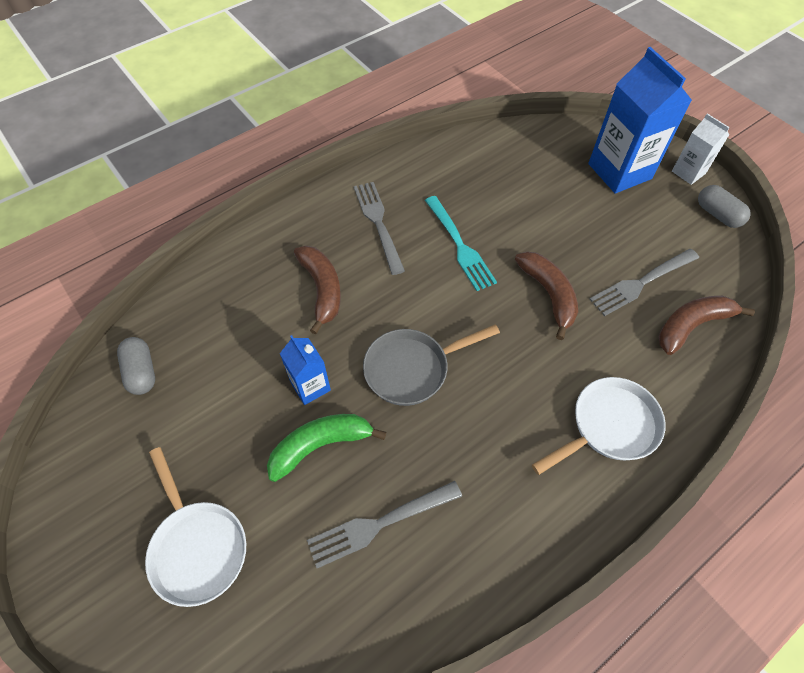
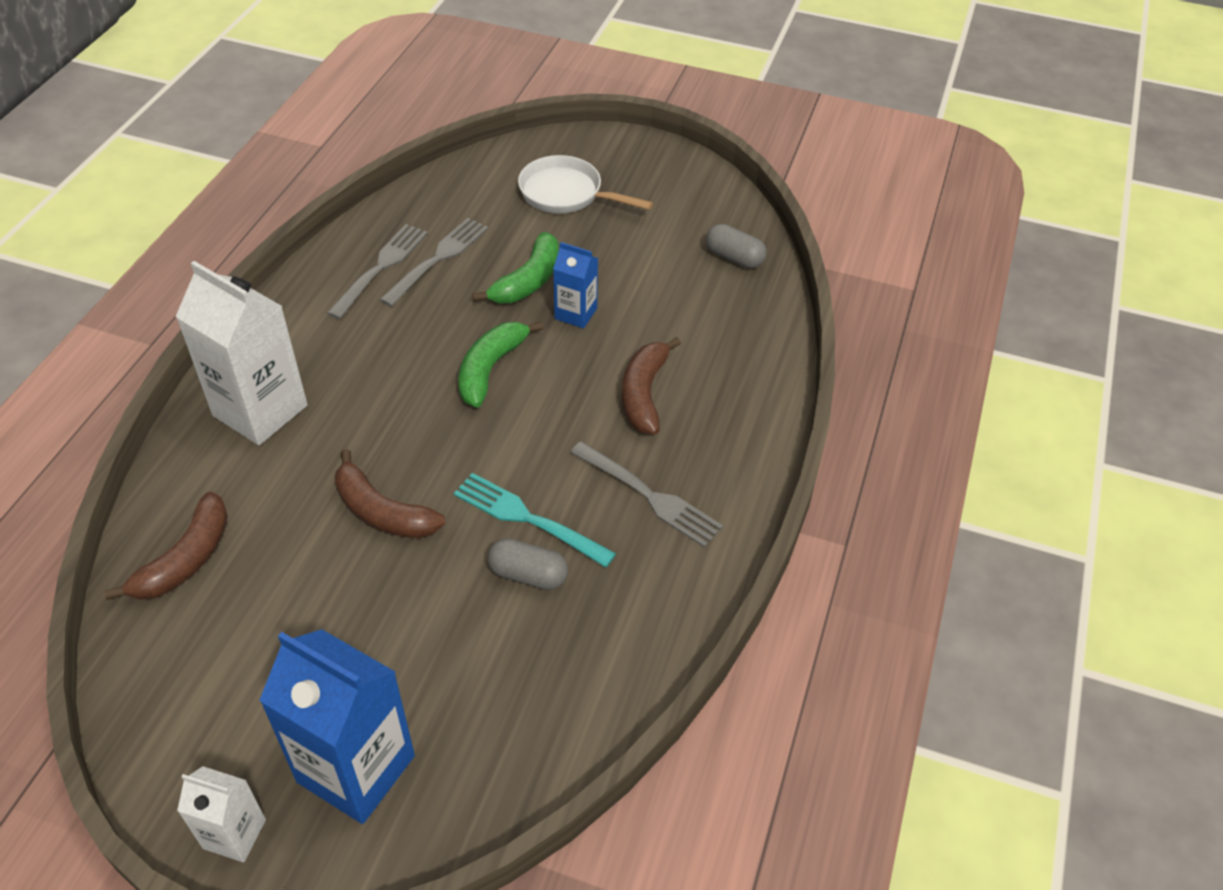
camera: 145 degrees right, 10 degrees down
brown banana [294,246,341,335] -> brown banana turned 60 degrees clockwise [622,337,681,434]
grey pan [363,324,500,406] -> green banana [459,321,543,408]
white pan [532,377,666,475] -> white carton [176,261,308,445]
grey fork [589,249,699,316] -> grey fork moved to [327,224,428,319]
grey capsule [698,185,751,228] -> grey capsule moved to [488,538,568,590]

